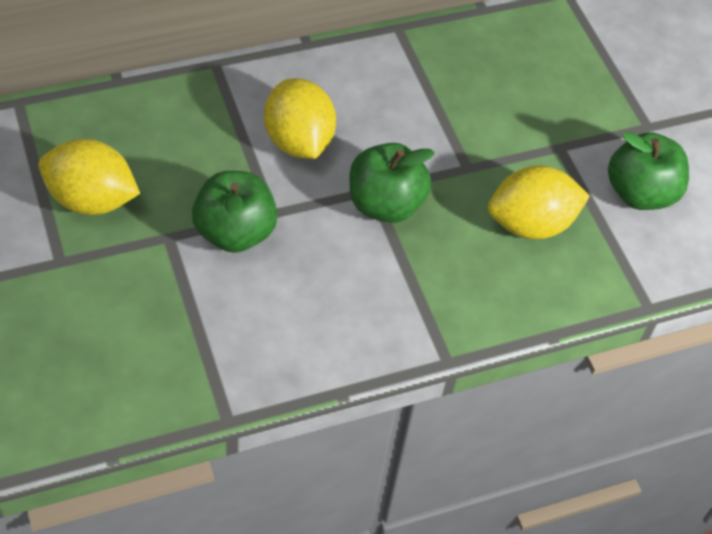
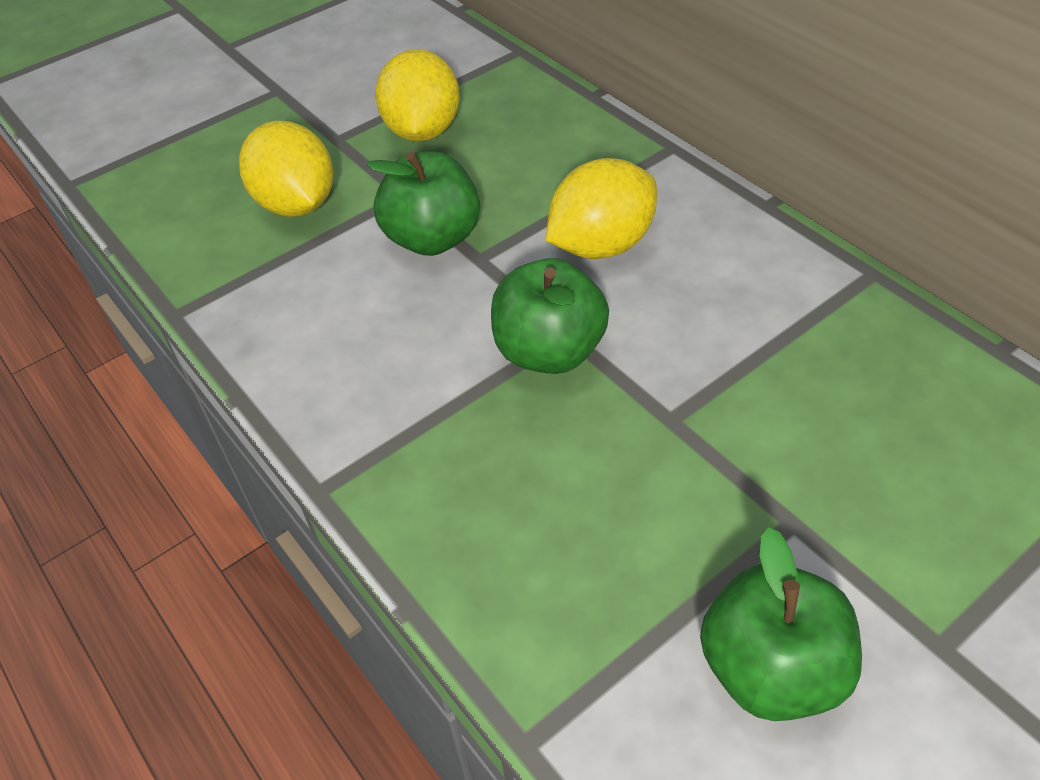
camera: 80 degrees right, 5 degrees down
yellow lemon [488,165,590,240] -> yellow lemon moved to [239,121,333,217]

